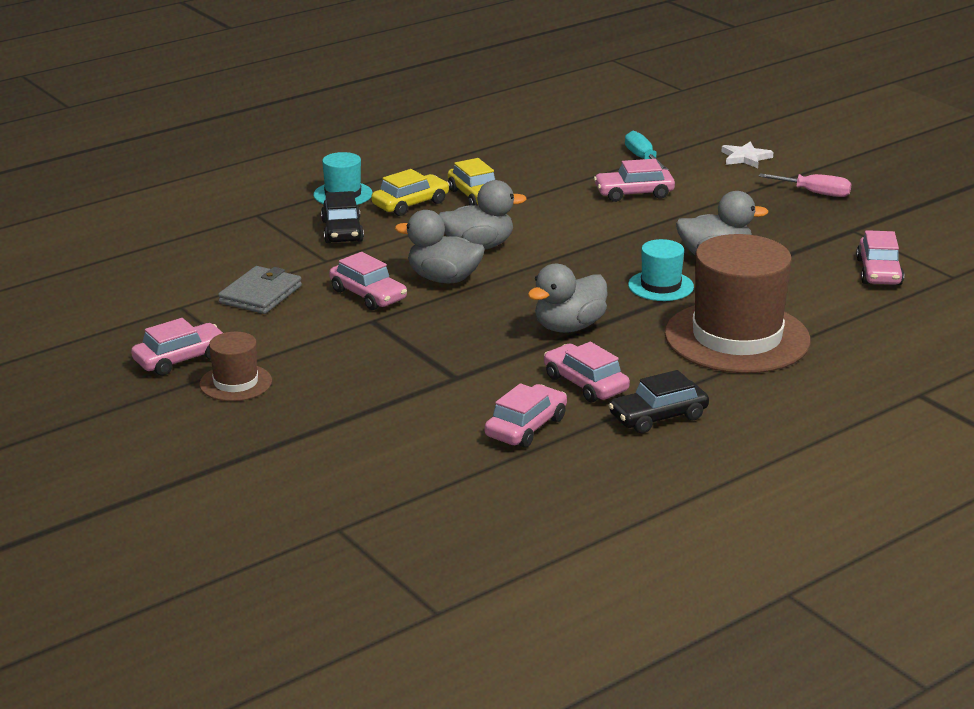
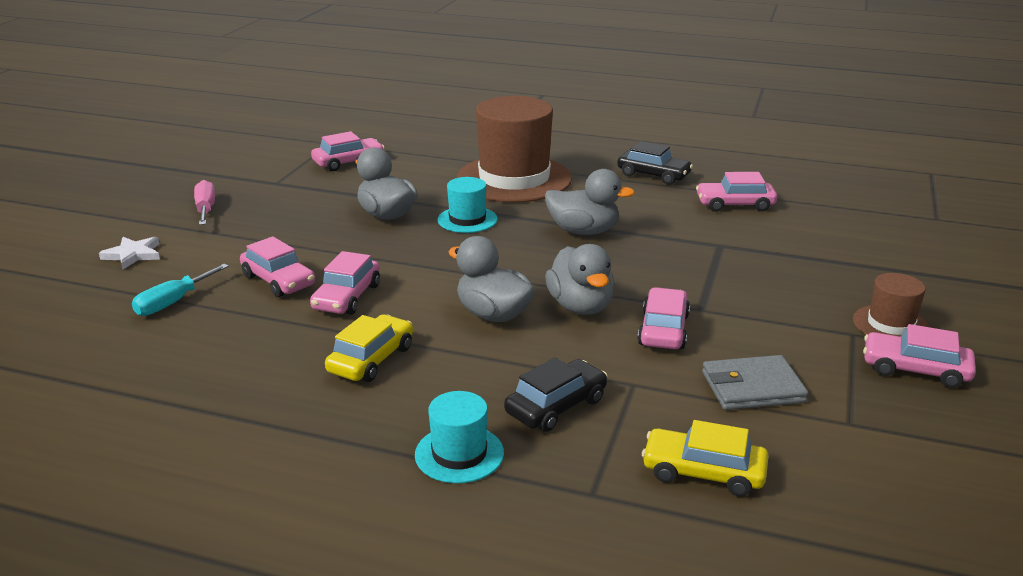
camera: 125 degrees left, 0 degrees up
yellow car [371,169,450,216] -> yellow car moved to [642,420,769,497]
pink car [544,342,630,402] -> pink car moved to [310,251,380,315]

